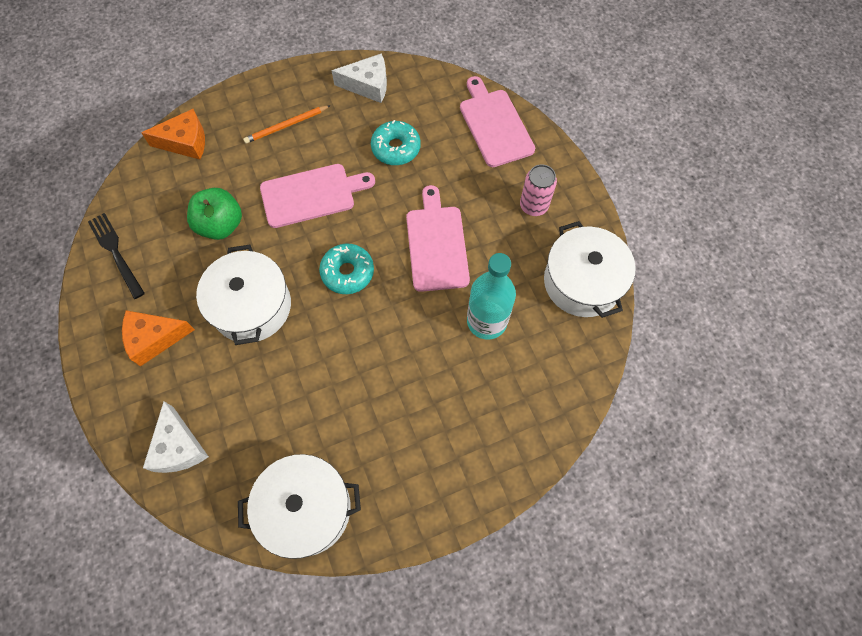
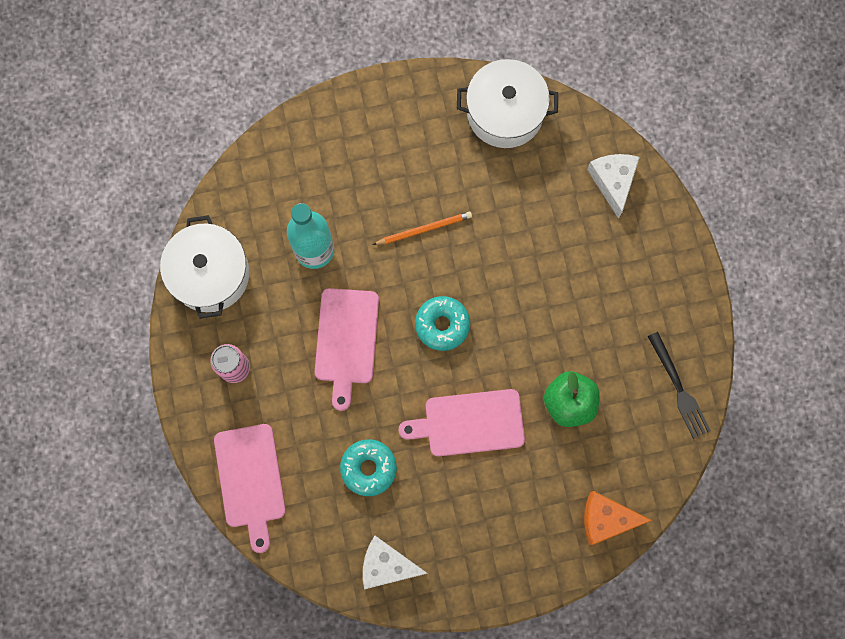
camera: 170 degrees left, 10 degrees up
orange cheese [122,310,195,366] -> none
white pot [196,245,291,345] -> none
orange pencil [243,105,331,144] -> orange pencil moved to [373,212,472,245]

